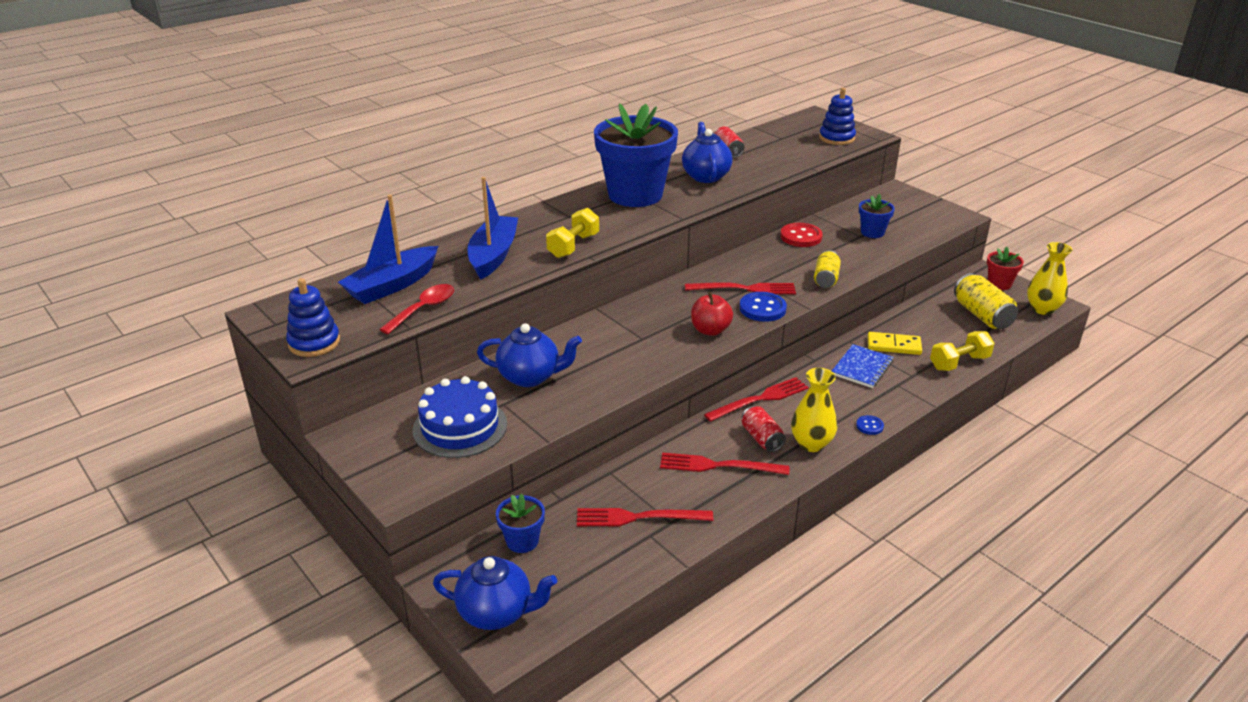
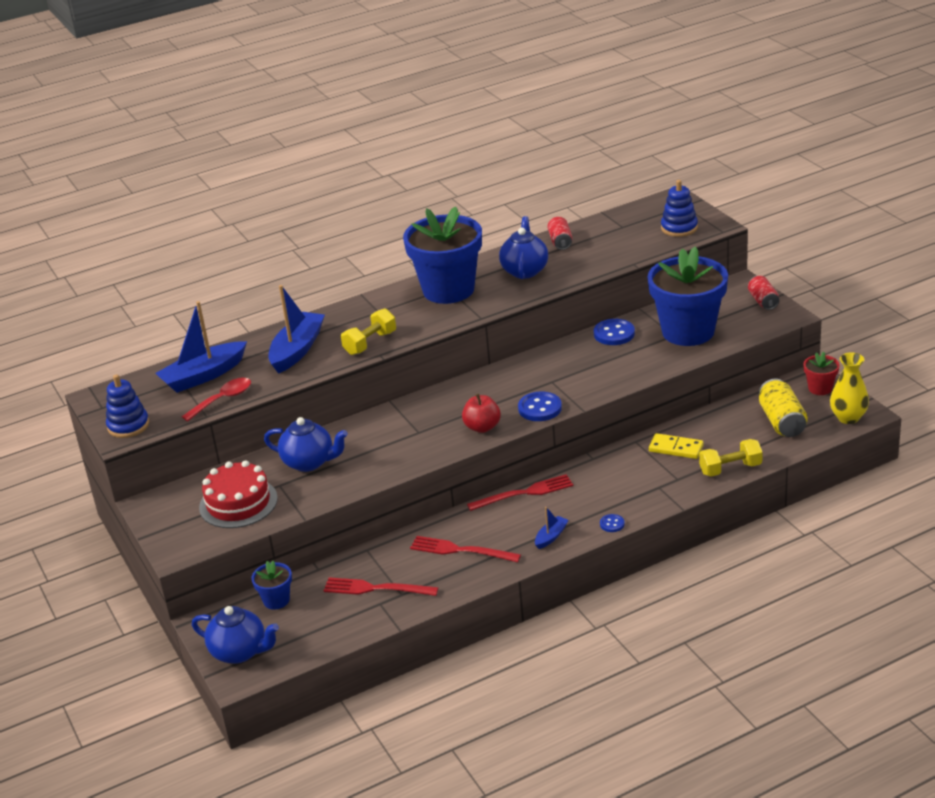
camera: 15 degrees right, 0 degrees up
blue cake [413,376,507,458] -> red cake [199,460,278,528]
red fork [685,282,796,294] -> none
red can [742,406,786,452] -> red can moved to [748,276,779,310]
red button [780,223,823,247] -> blue button [594,319,635,345]
yellow vase [791,368,837,452] -> blue boat [535,507,569,549]
yellow can [814,250,841,288] -> none
blue notebook [832,344,893,388] -> none
blue flower pot [859,194,895,238] -> blue flower pot [647,246,728,346], size x2.26

